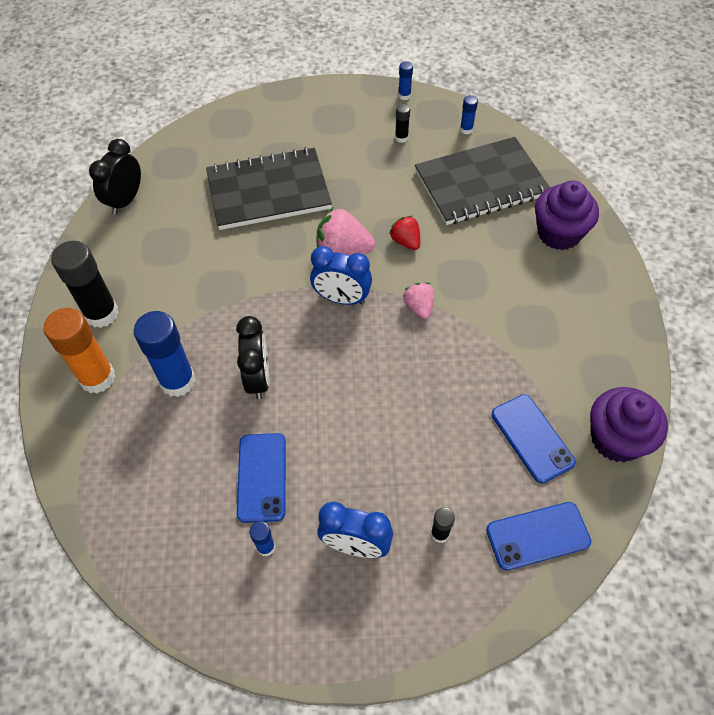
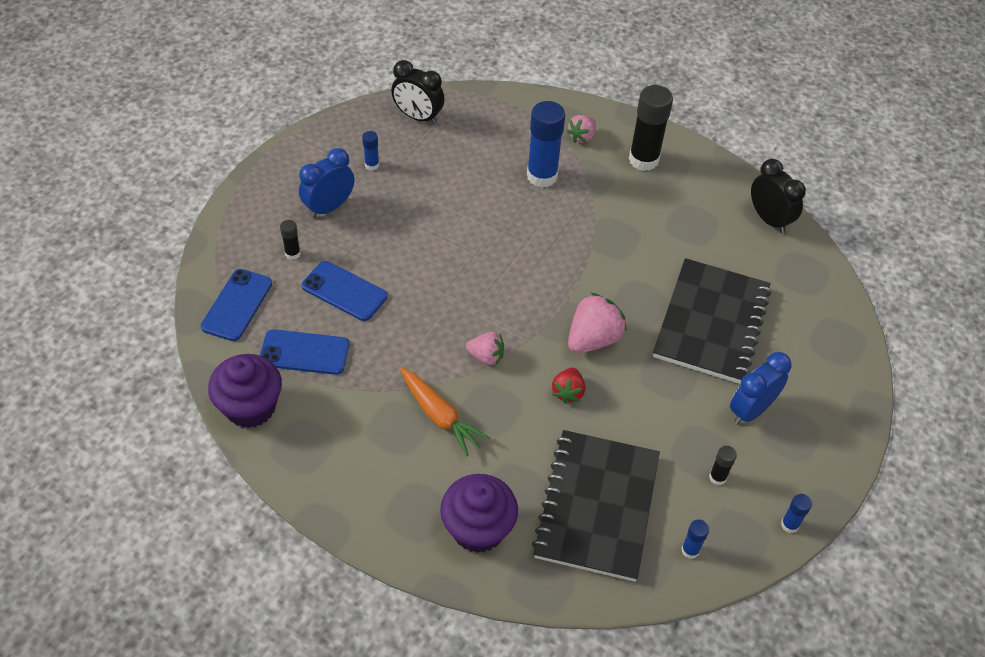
camera: 120 degrees right, 5 degrees down
orange glue stick [43,308,115,393] -> pink strawberry [566,115,596,143]
black clock [236,316,269,400] -> black clock moved to [391,60,445,125]
blue phone [237,433,286,523] -> blue phone moved to [302,261,387,321]
blue clock [310,246,372,305] -> blue clock moved to [730,352,791,425]
red strawberry [389,216,420,250] -> red strawberry turned 105 degrees clockwise [552,368,585,404]
none -> orange carrot [400,368,490,456]

